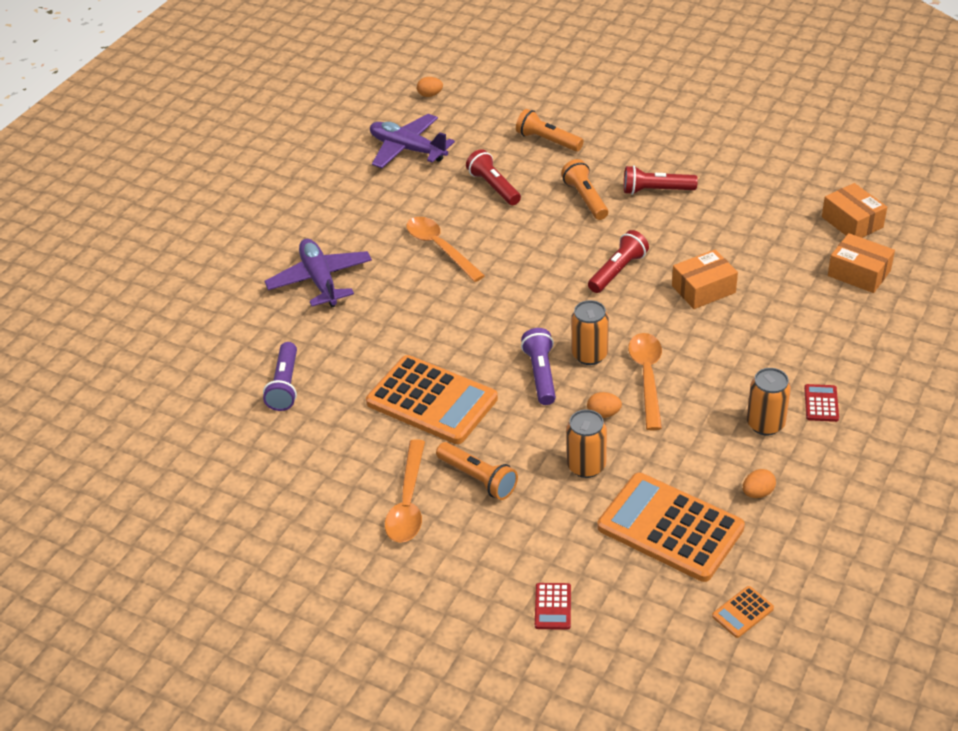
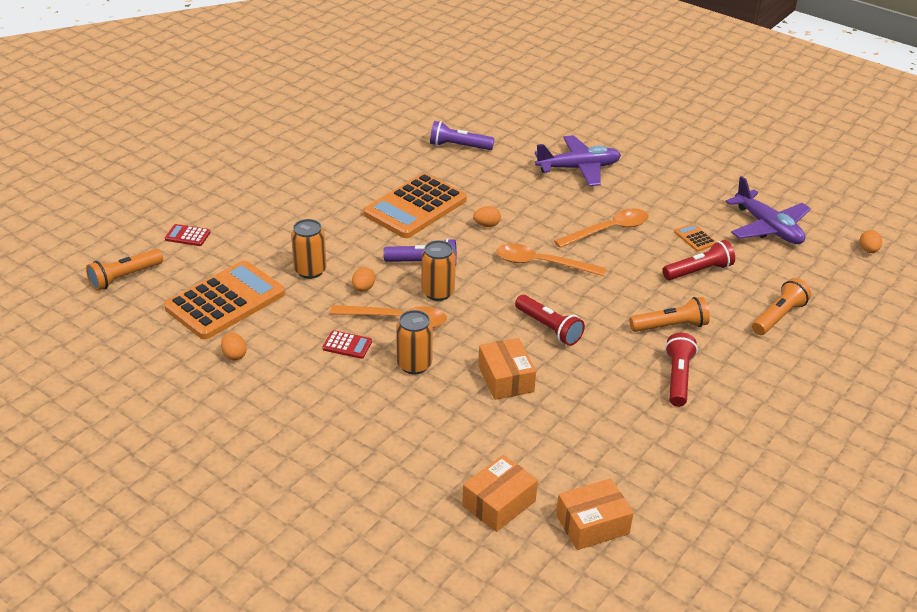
camera: 95 degrees right, 5 degrees down
purple plane [370,114,455,168] -> purple plane turned 105 degrees clockwise [725,176,811,244]
orange spoon [385,439,425,543] -> orange spoon moved to [497,244,606,276]
orange flashlight [436,442,518,500] -> orange flashlight moved to [86,249,163,291]
orange calculator [712,586,774,638] -> orange calculator moved to [674,223,716,252]
orange can [747,368,791,435] -> orange can moved to [396,310,433,374]
red calculator [804,384,839,422] -> red calculator moved to [322,330,372,359]
none -> orange egg [473,206,501,227]

